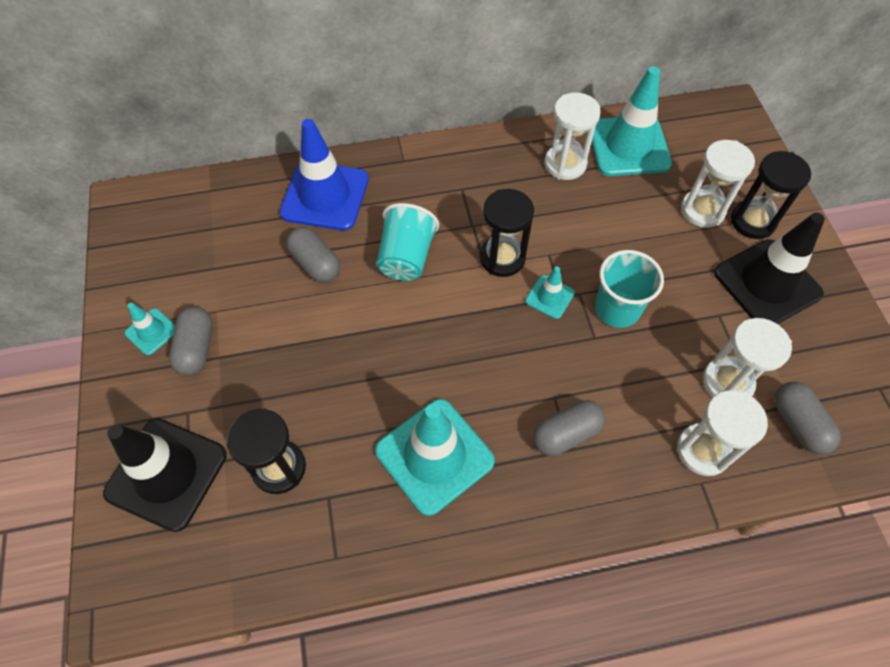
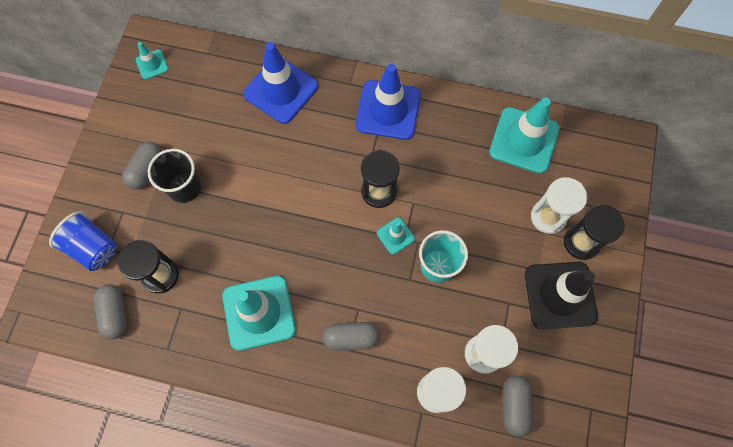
camera: 25 degrees right, 10 degrees up
black traffic cone [103,419,227,532] -> blue cup [49,211,117,271]
turquoise traffic cone [125,303,175,355] -> turquoise traffic cone moved to [136,42,168,80]
grey capsule [286,227,340,283] -> grey capsule moved to [94,284,127,340]
turquoise cup [376,203,439,281] -> none
white hourglass [544,93,601,180] -> none
none -> black cup [148,149,201,203]
none -> blue traffic cone [356,64,421,140]

